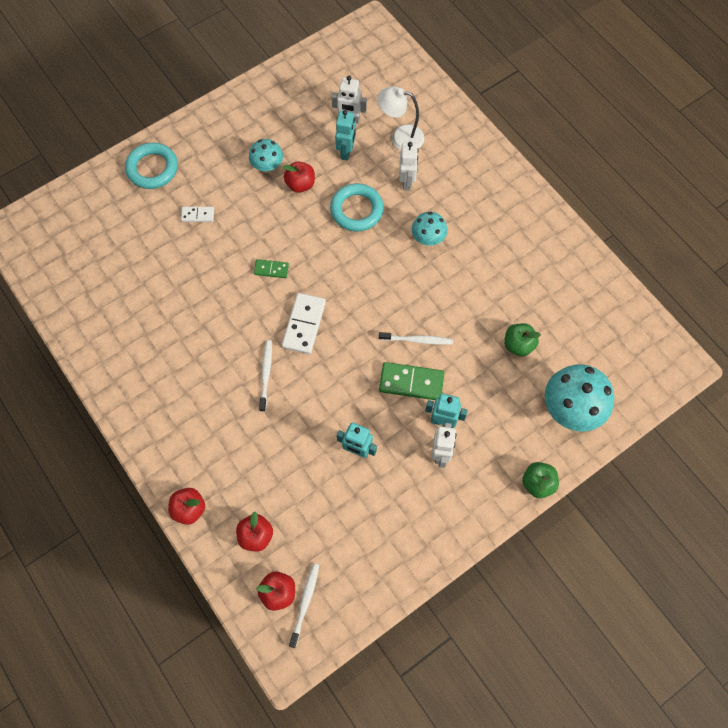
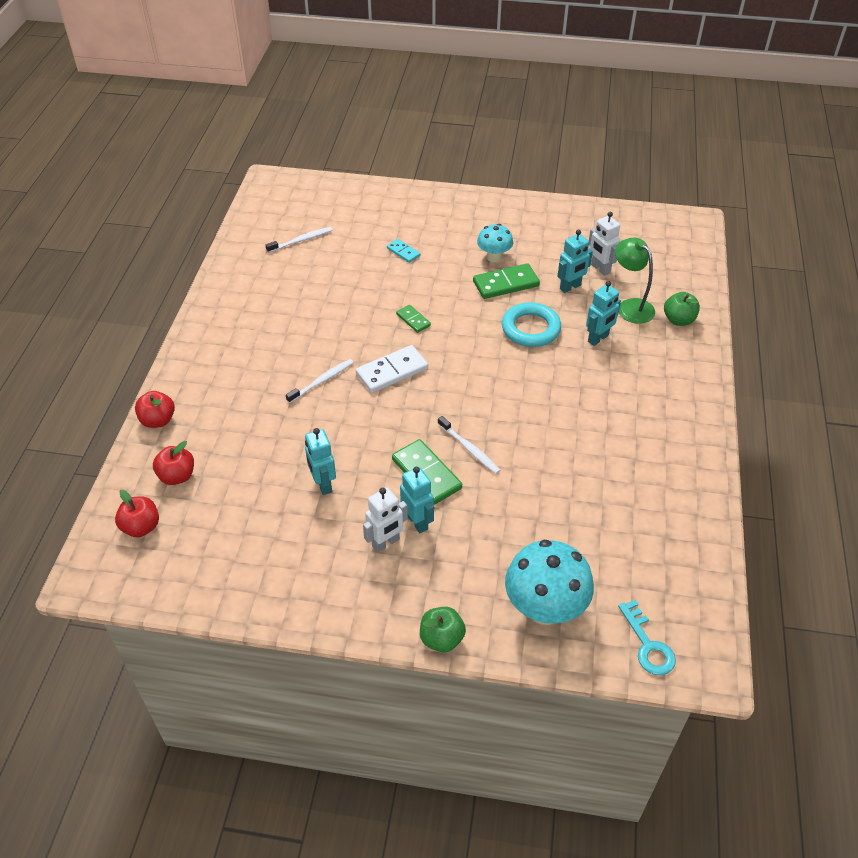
camera: 45 degrees right, 20 degrees down
turquoise ring [125,143,178,189] -> none
white domino [181,207,214,222] -> turquoise domino [387,239,420,263]
red apple [283,161,315,193] -> green domino [473,263,540,299]
white toothbrush [289,563,319,648] -> white toothbrush moved to [266,227,333,253]
white lamp [377,86,424,150] -> green lamp [615,238,655,324]
white robot [399,142,418,191] -> turquoise robot [586,281,621,346]
turquoise mushroom [412,212,447,246] -> none
green apple [504,323,541,356] -> green apple moved to [664,292,700,326]
none -> turquoise key [618,600,676,675]

